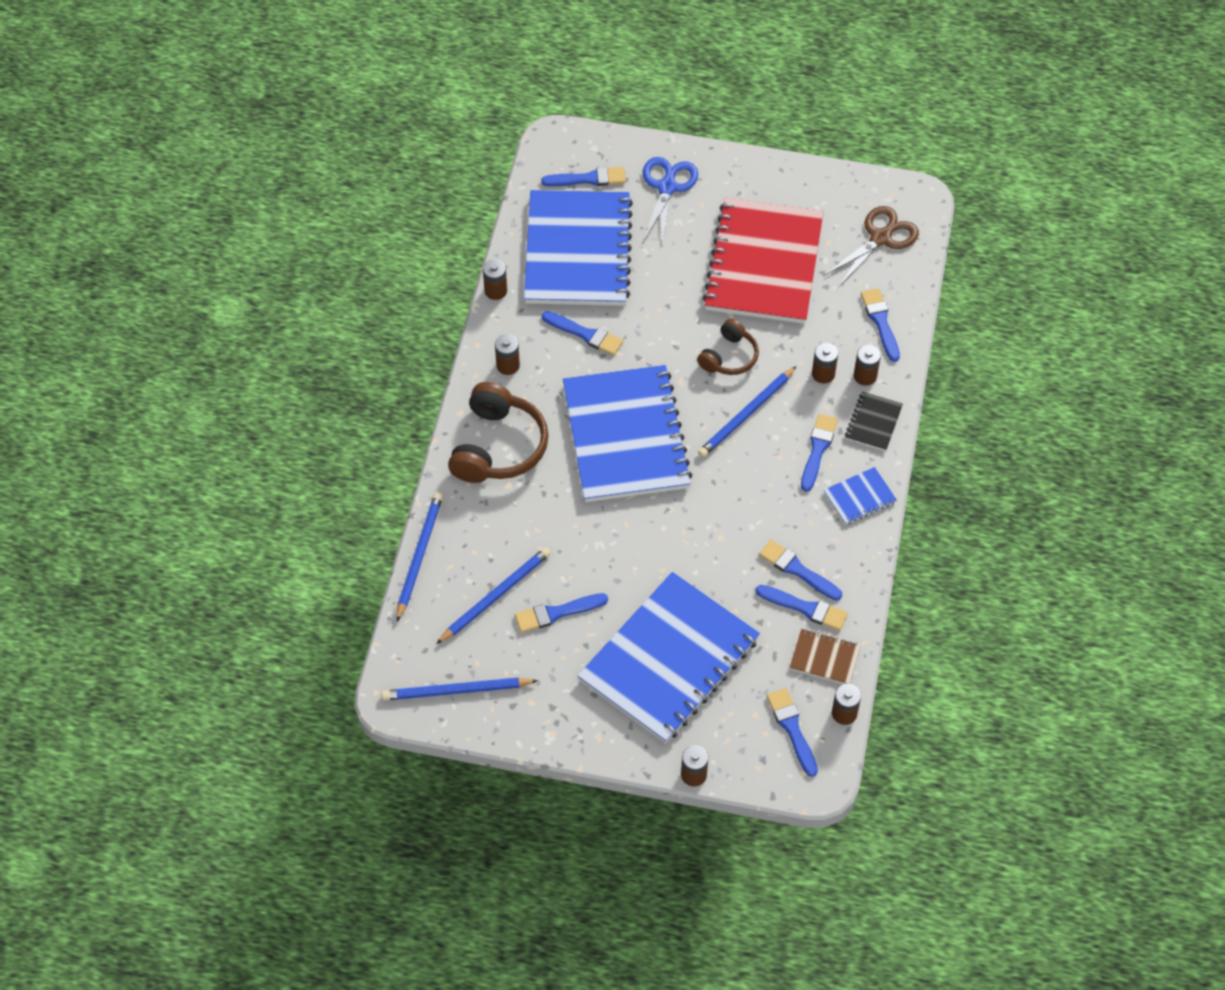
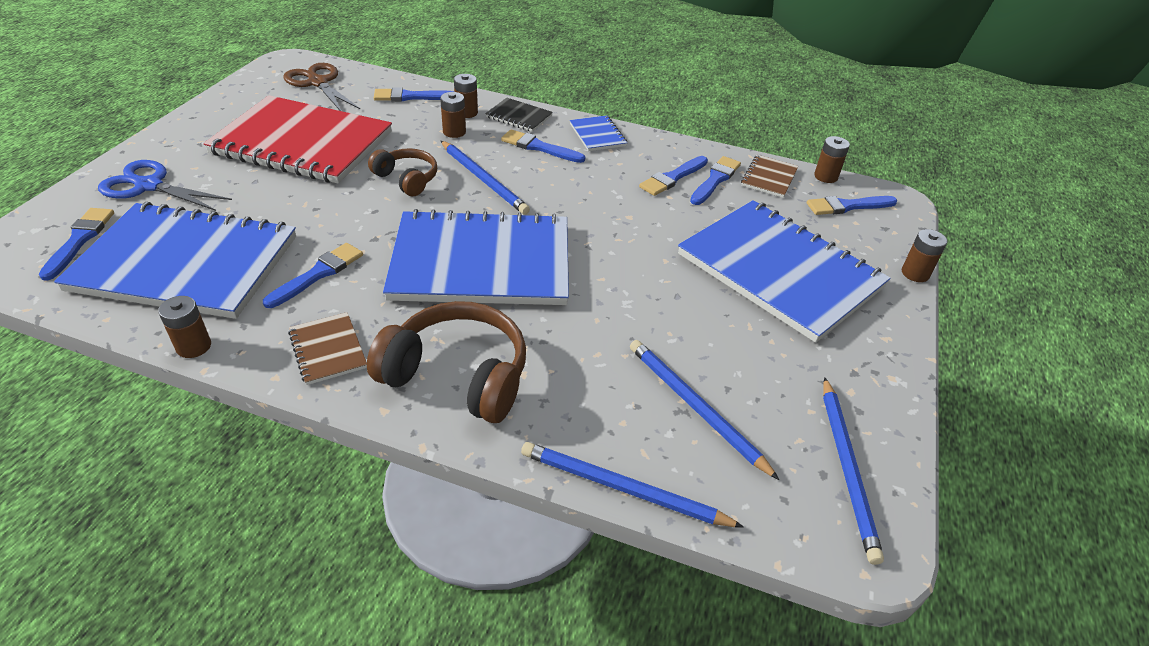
camera: 85 degrees left, 15 degrees down
brown battery [495,334,520,375] -> brown notebook [288,312,367,385]
blue brush [515,593,608,633] -> none

